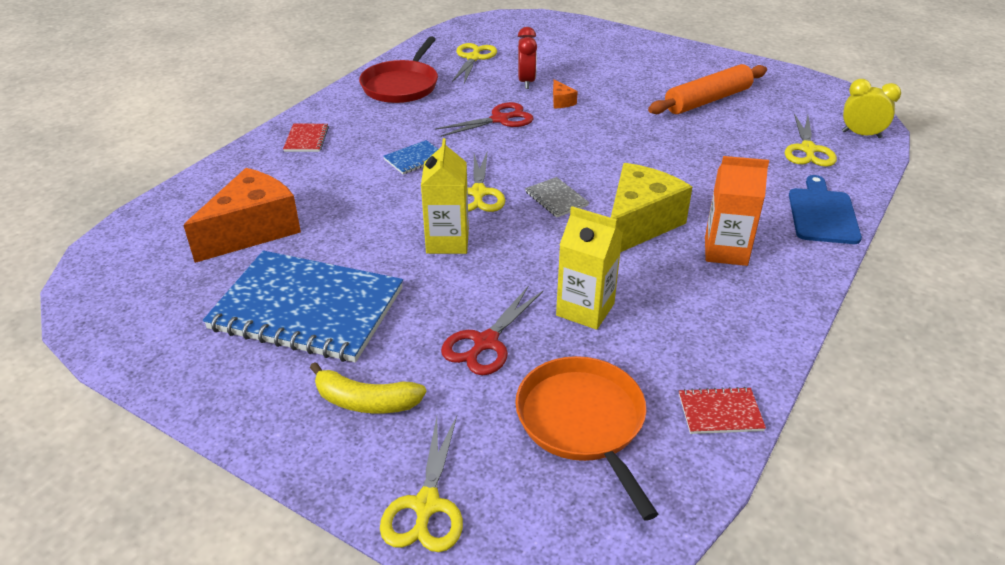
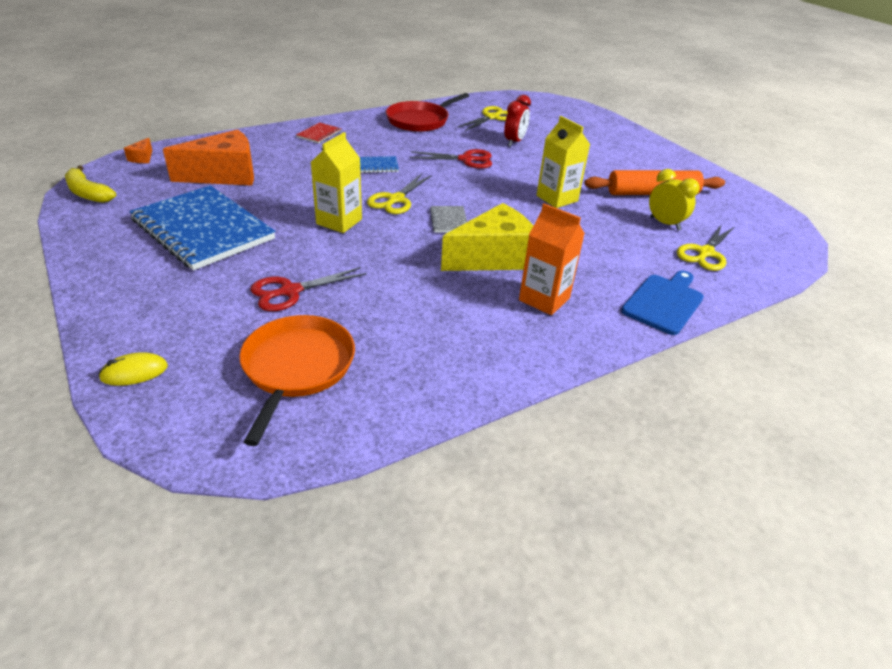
camera: 25 degrees right, 0 degrees up
yellow banana [310,362,426,414] -> yellow banana moved to [65,165,116,203]
yellow scissors [380,416,463,552] -> yellow mouse [98,352,168,386]
orange cheese [553,80,578,108] -> orange cheese moved to [124,138,152,163]
yellow carton [556,206,623,330] -> yellow carton moved to [537,116,590,208]
red notebook [679,387,766,434] -> none
yellow clock [842,79,901,138] -> yellow clock moved to [649,169,700,230]

